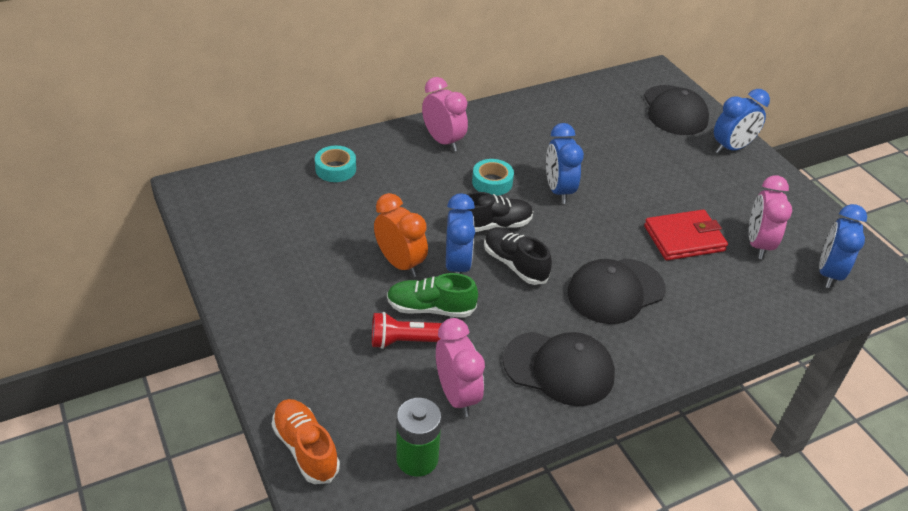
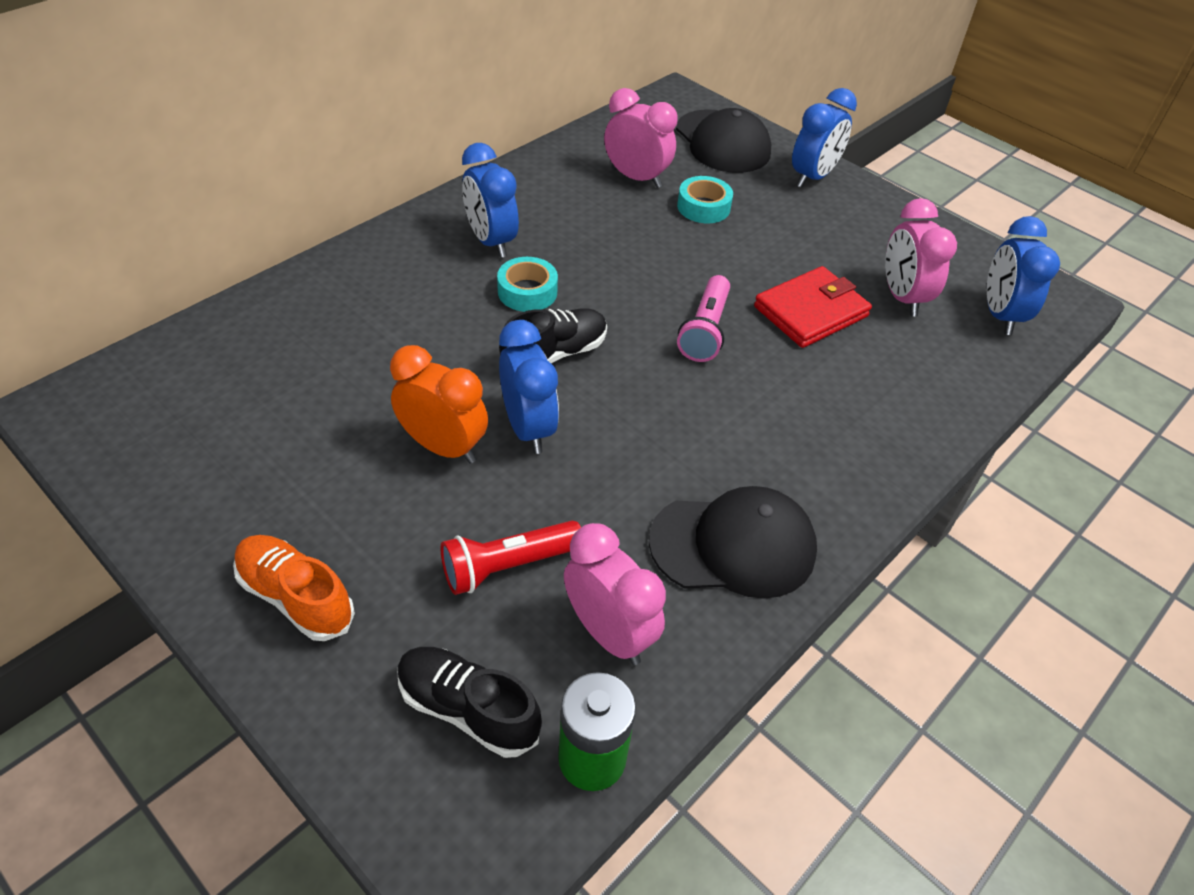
camera: 20 degrees left, 5 degrees up
orange shoe [272,399,340,484] -> orange shoe moved to [233,535,355,641]
turquoise tape [315,146,356,182] -> turquoise tape moved to [677,176,733,223]
green shoe [387,273,478,318] -> none
pink clock [422,77,468,152] -> pink clock moved to [604,88,678,188]
black shoe [484,227,552,285] -> black shoe moved to [397,647,542,758]
blue clock [546,123,584,204] -> blue clock moved to [462,143,519,258]
black cap [567,258,665,324] -> none
none -> pink flashlight [677,275,730,362]

